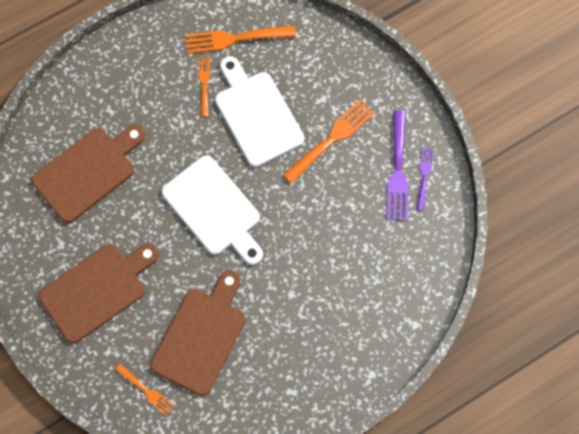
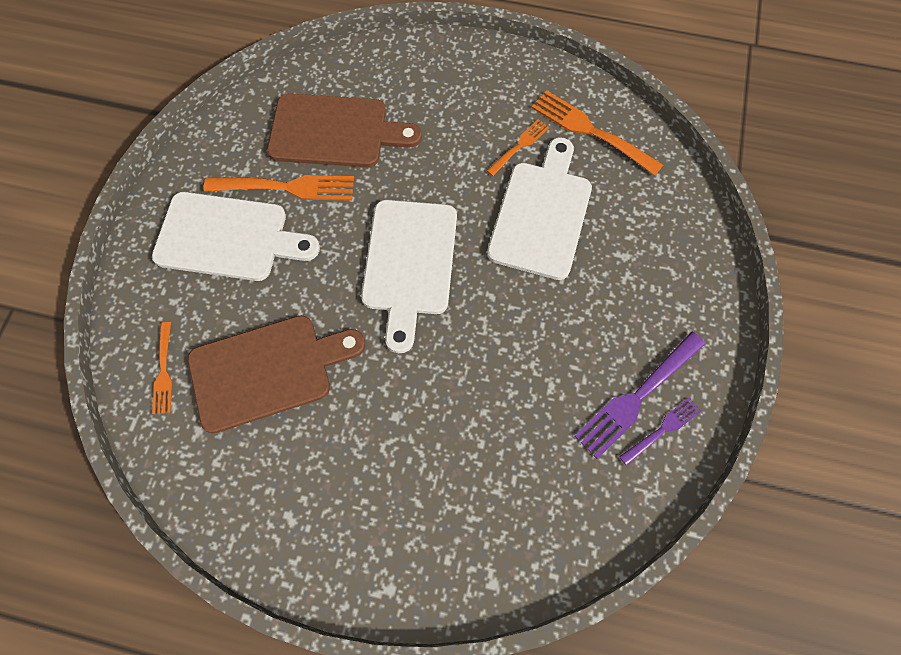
camera: 45 degrees right, 5 degrees down
brown cutting board [39,244,159,343] -> white cutting board [152,192,320,281]
orange fork [283,99,375,184] -> orange fork moved to [204,175,354,201]

